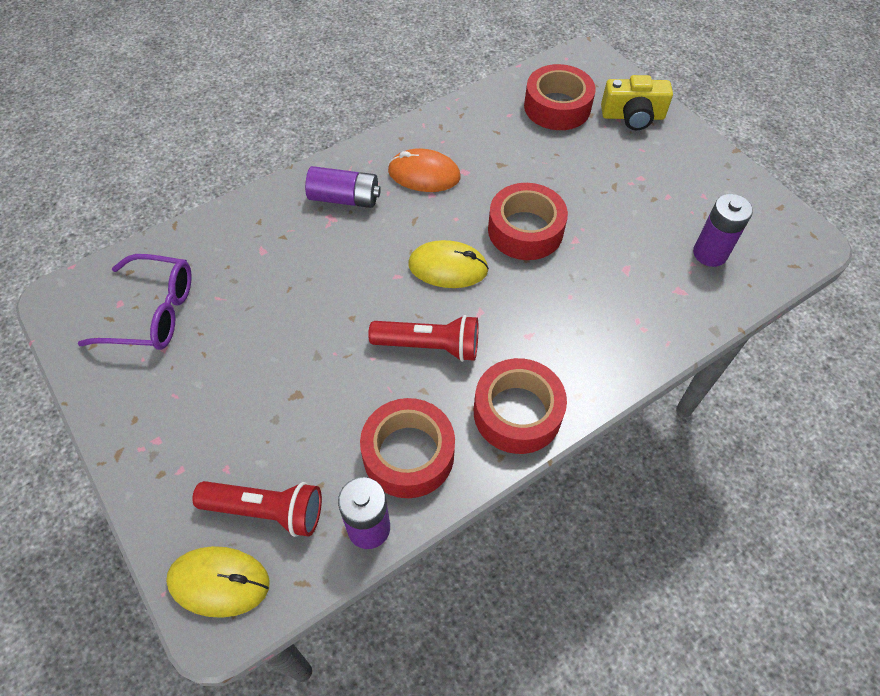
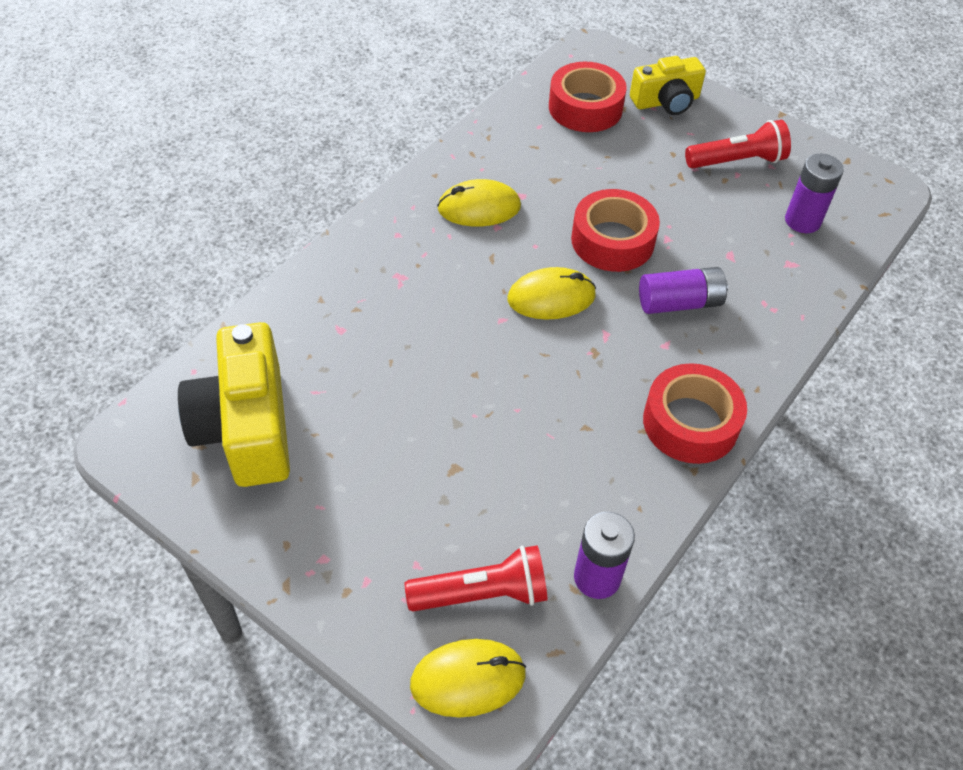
camera: 20 degrees left, 5 degrees down
purple glasses [78,254,192,350] -> yellow camera [178,322,290,487]
purple battery [305,166,381,208] -> purple battery moved to [639,267,728,314]
red tape [360,398,455,498] -> none
red flashlight [368,315,479,362] -> red flashlight moved to [685,120,791,169]
orange mouse [388,148,460,192] -> yellow mouse [437,179,521,226]

